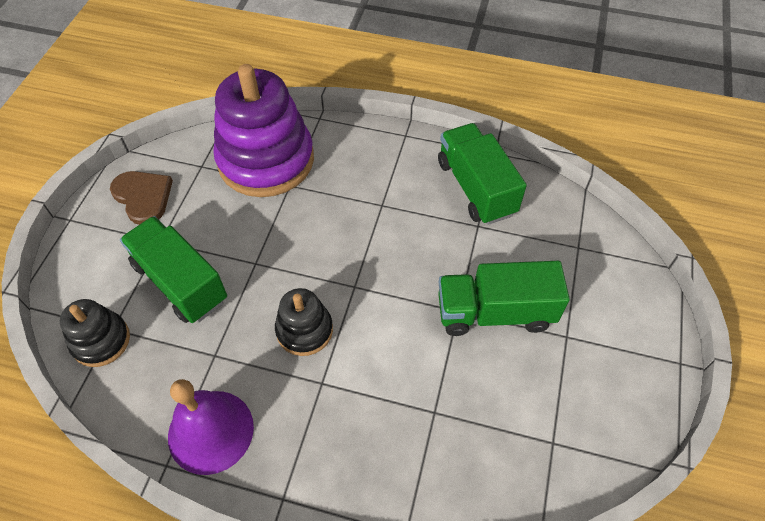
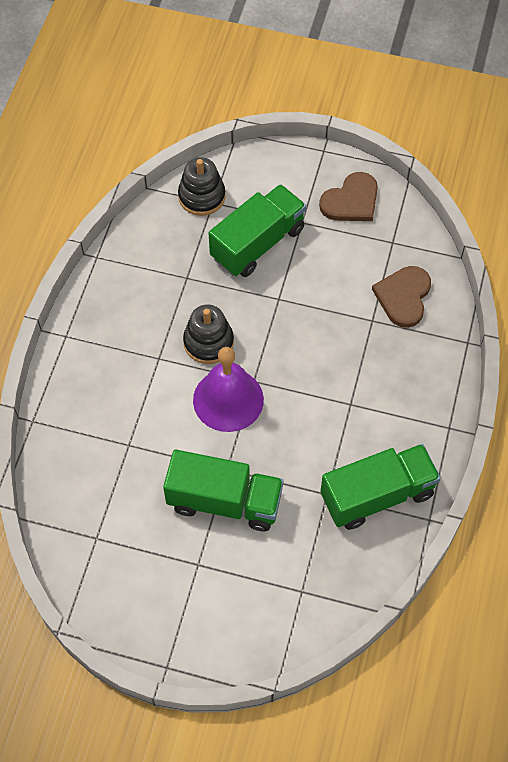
camera: 90 degrees right, 5 degrees up
purple bell [168,379,254,475] -> purple bell moved to [193,347,264,432]
purple stacking toy [213,64,314,197] -> brown heart [372,266,431,328]
green truck [438,261,570,336] -> green truck turned 105 degrees clockwise [163,449,284,531]

